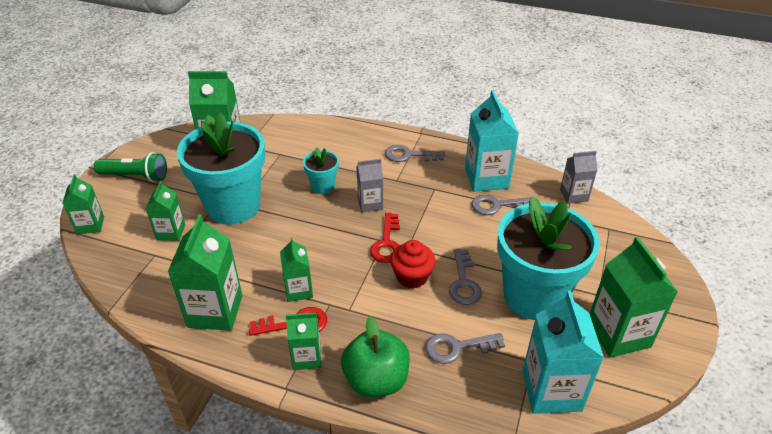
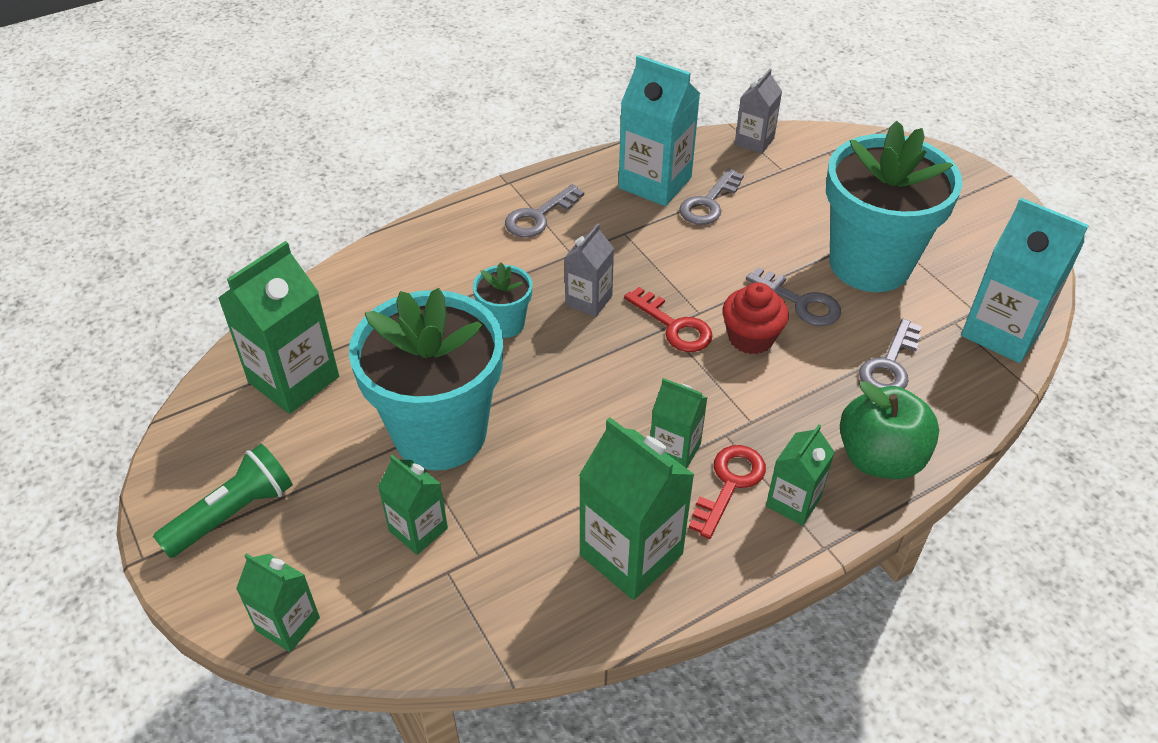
camera: 50 degrees left, 5 degrees up
green carton [590,237,678,358] -> none

